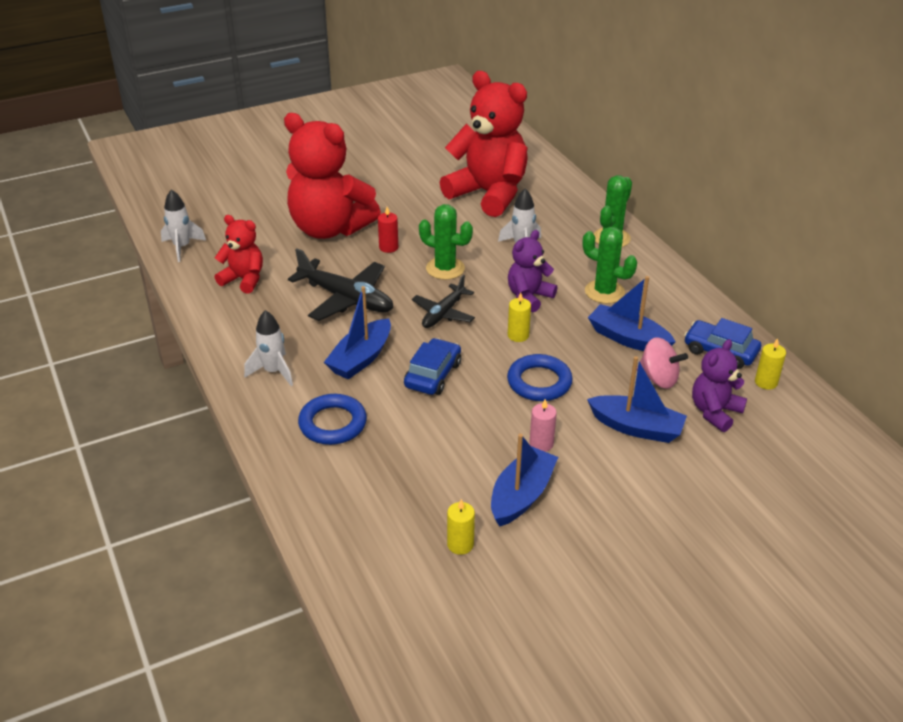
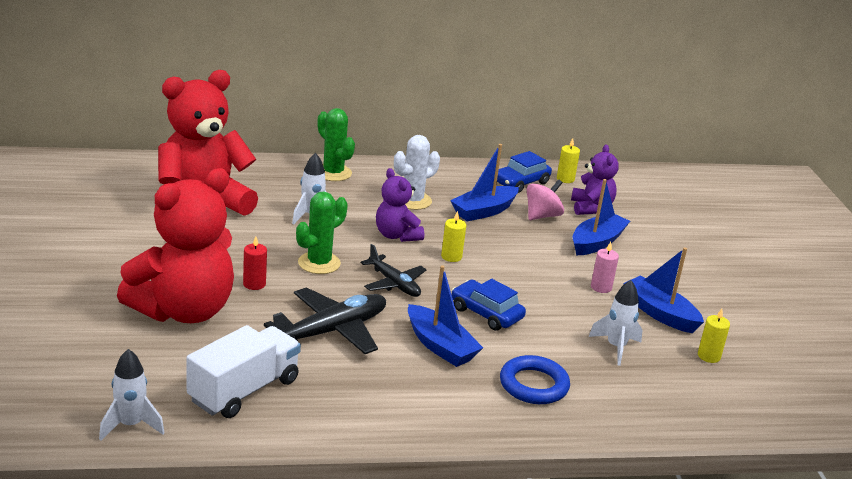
camera: 75 degrees left, 10 degrees down
red teddy bear [215,215,263,294] -> white truck [186,325,301,418]
white rocket [244,310,293,386] -> white rocket moved to [589,280,643,366]
blue ring [507,354,573,401] -> none
green cactus [583,227,637,304] -> white cactus [394,135,440,210]
purple teddy bear [692,339,747,432] -> purple teddy bear turned 150 degrees counterclockwise [571,144,619,215]

